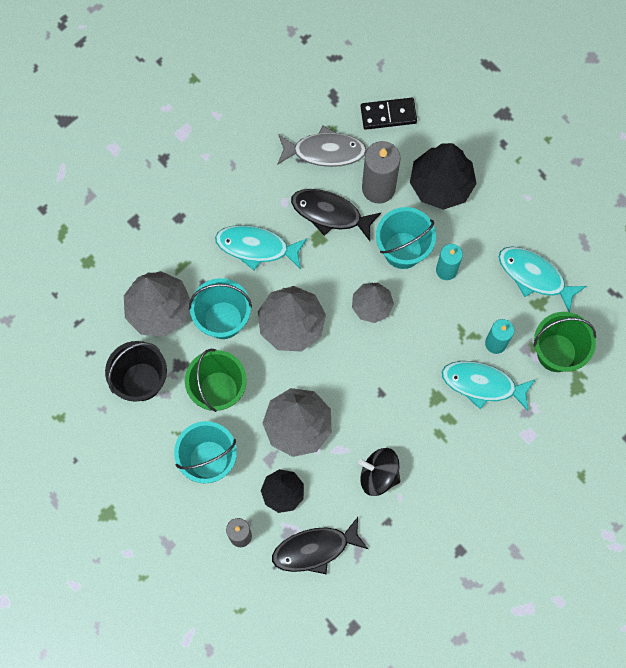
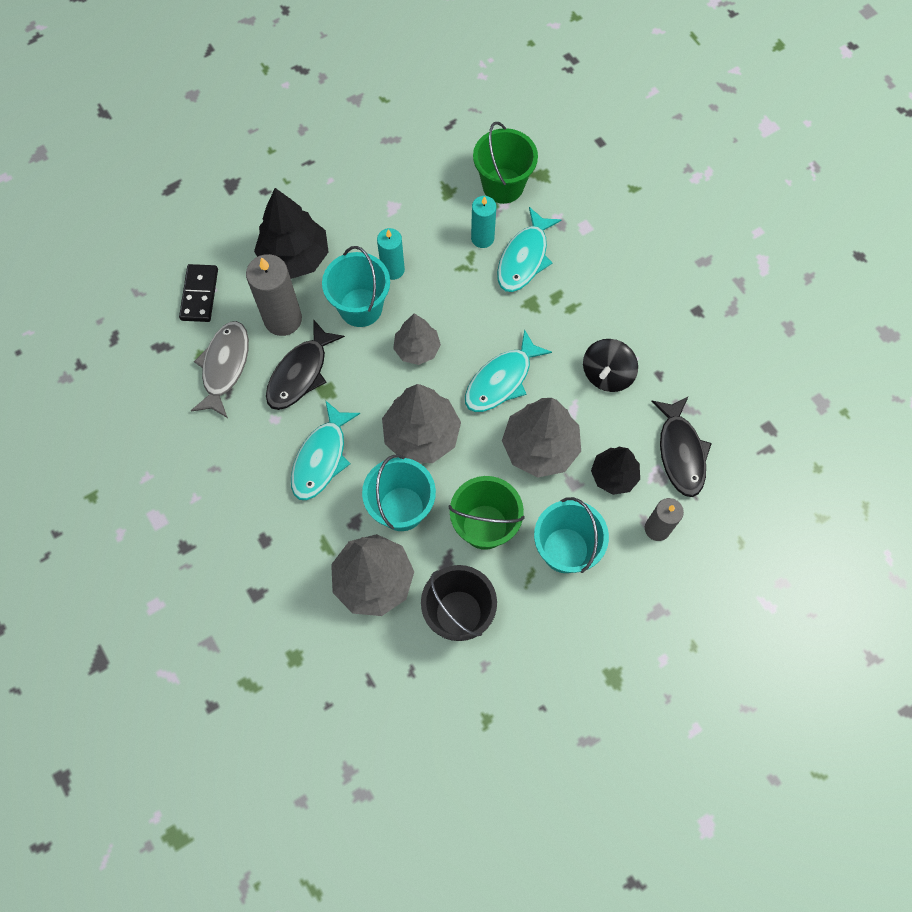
camera: 80 degrees left, 5 degrees down
turquoise fish [499,246,586,312] -> turquoise fish moved to [465,329,552,412]

